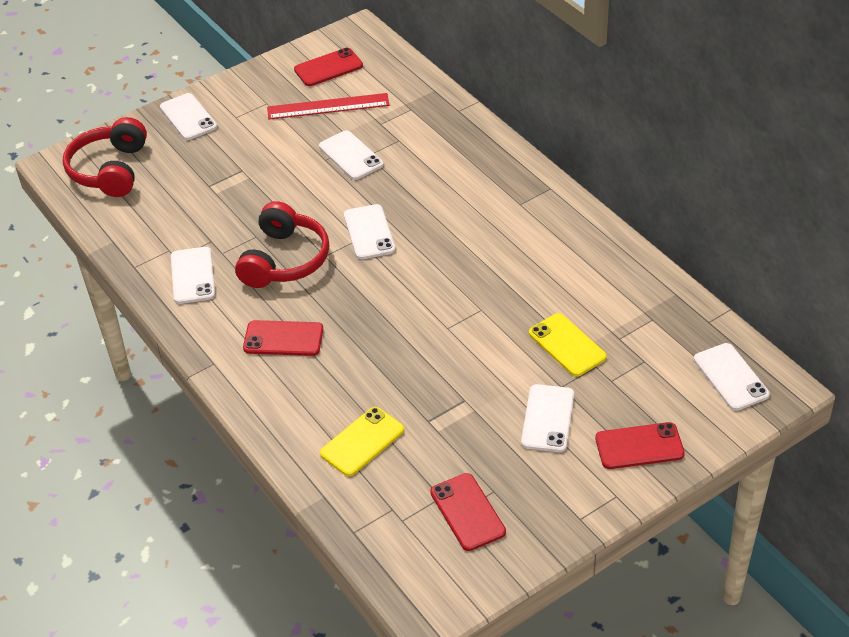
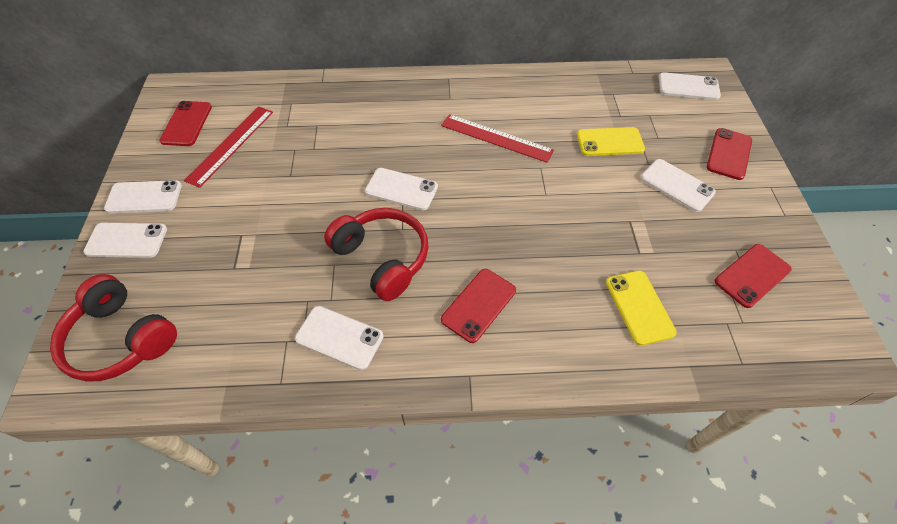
camera: 60 degrees left, 10 degrees up
white phone [319,130,383,180] -> white phone moved to [104,180,182,213]
red phone [430,473,506,551] -> red phone turned 45 degrees counterclockwise [715,244,792,308]
none -> red ruler [441,114,554,163]

